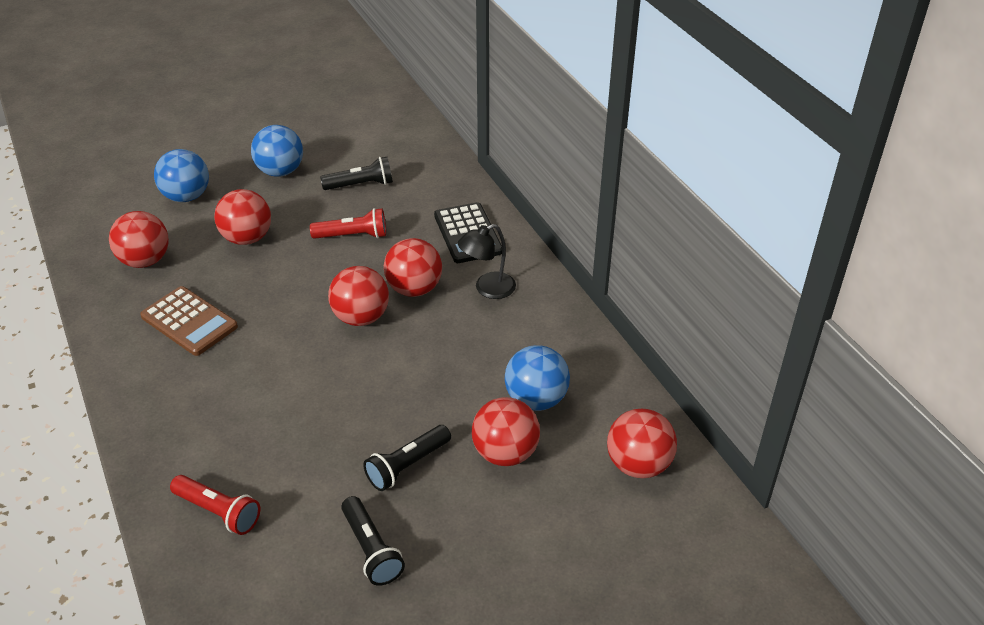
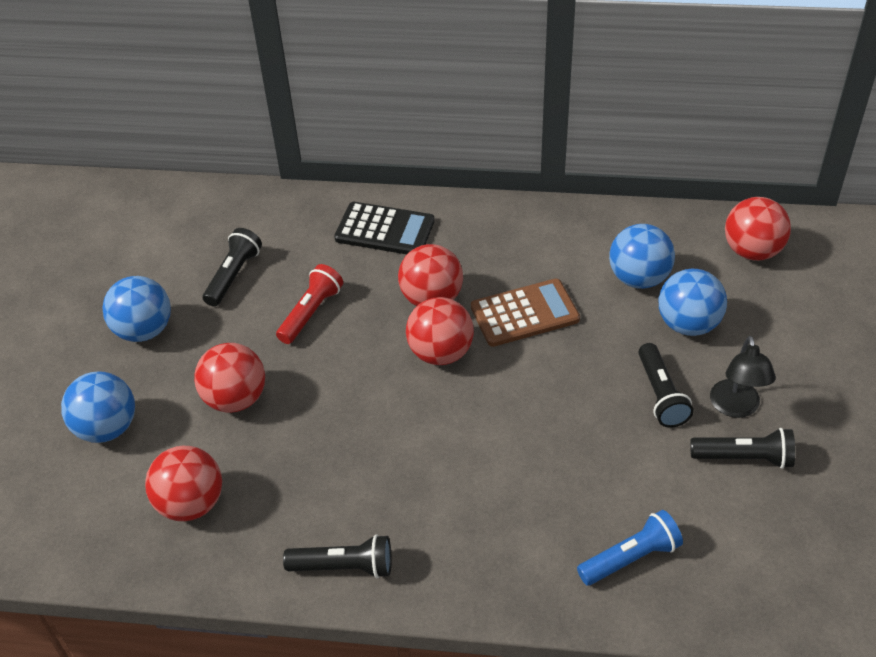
camera: 55 degrees left, 5 degrees up
brown calculator [140,286,238,356] -> brown calculator moved to [471,279,580,347]
red flashlight [170,475,260,535] -> blue flashlight [577,510,683,585]
black lamp [458,224,516,299] -> black lamp moved to [710,336,776,418]
red ball [472,397,540,466] -> blue ball [658,269,727,336]
none -> black flashlight [283,534,392,578]

